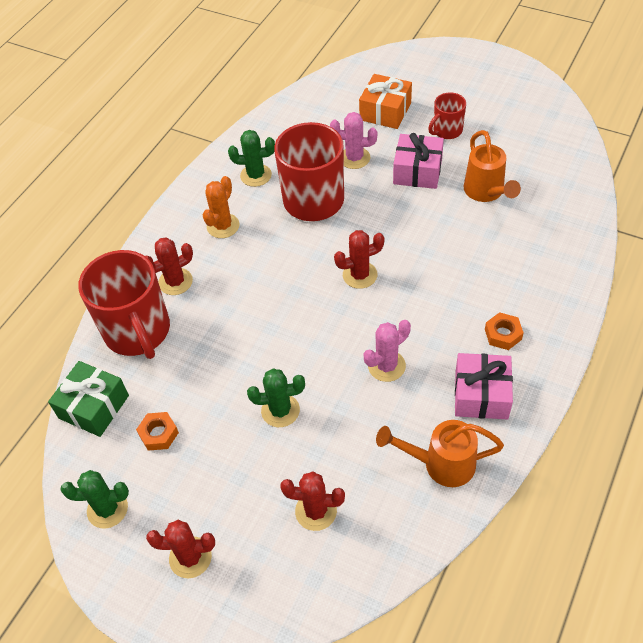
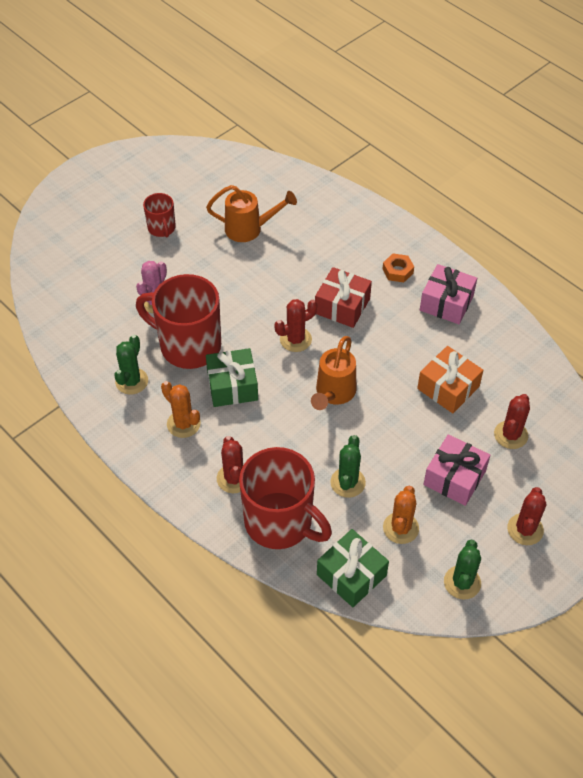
camera: 75 degrees left, 0 degrees up
red mug [78,250,170,359] -> red mug turned 45 degrees clockwise [239,447,332,549]
orange nut [136,412,179,451] -> orange cactus [383,486,419,544]
green cactus [247,368,305,427] -> green cactus moved to [330,435,366,498]
red cactus [334,230,384,289] -> red cactus turned 60 degrees clockwise [274,299,317,352]
orange gift [359,74,412,129] -> orange gift moved to [417,346,483,413]
pink cactus [364,320,411,382] -> none
orange watering can [376,420,504,487] -> orange watering can moved to [311,336,356,410]
pink gift [393,133,444,189] -> pink gift moved to [423,434,490,506]
none -> green gift [206,348,258,407]
none -> red gift [315,267,372,328]

